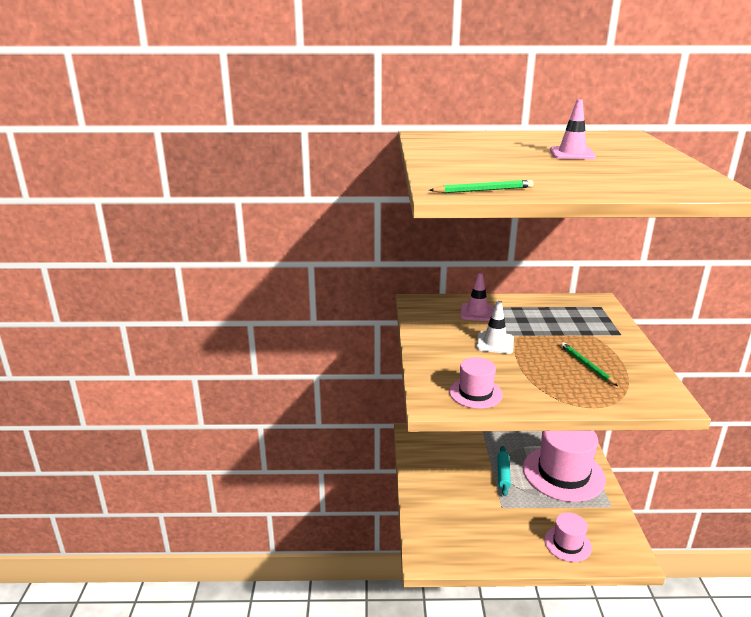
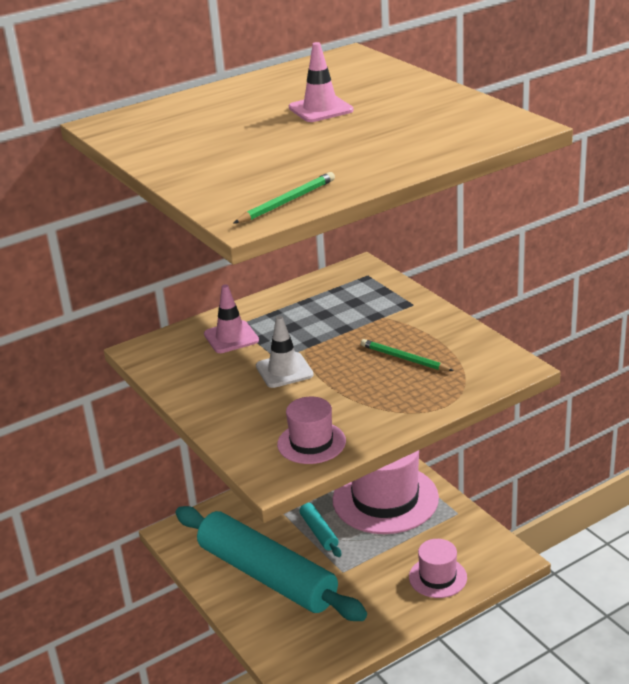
camera: 30 degrees left, 5 degrees up
none -> turquoise rolling pin [175,506,367,621]

